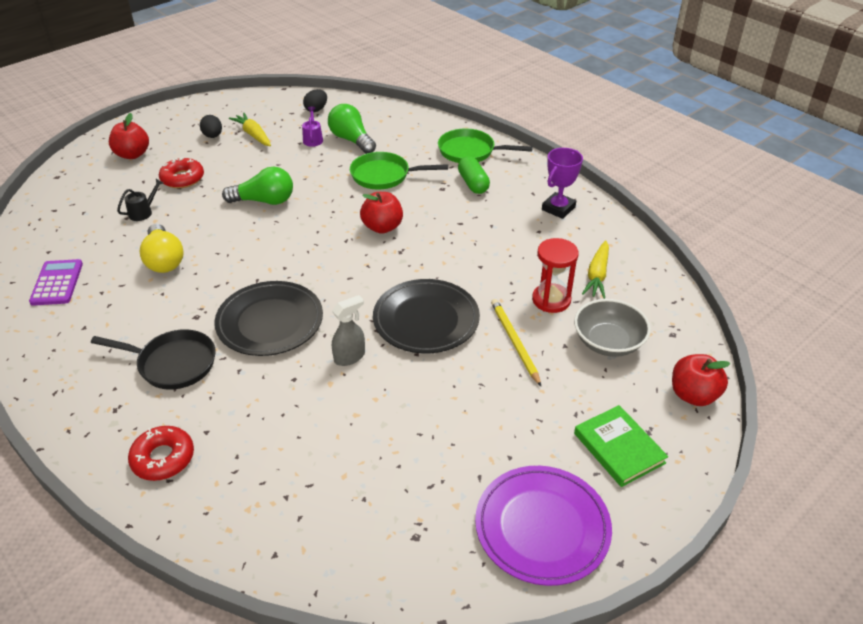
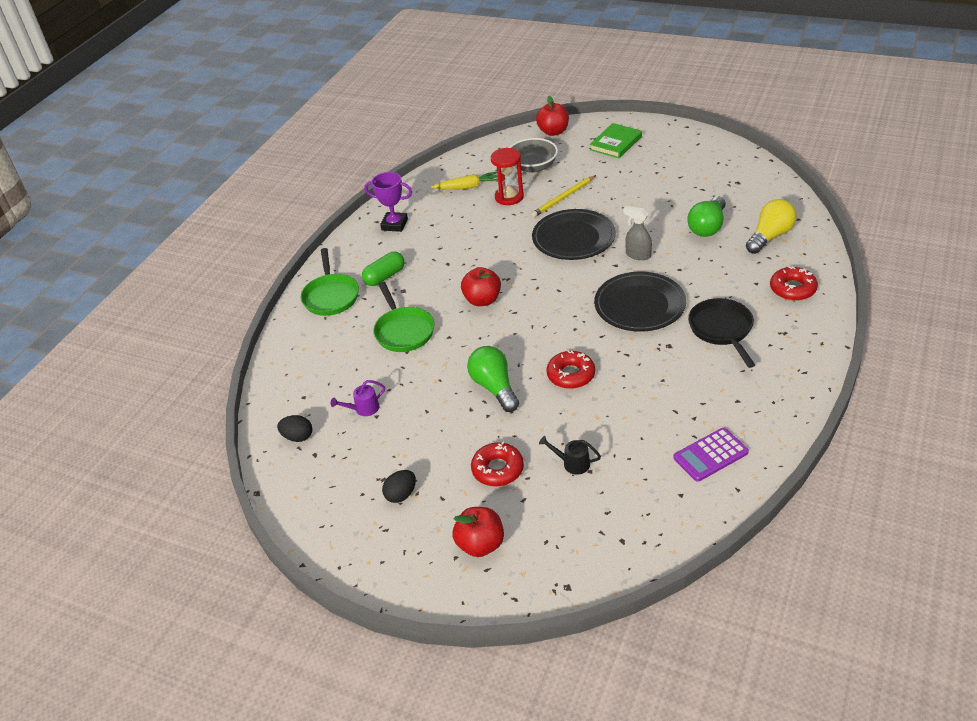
camera: 110 degrees left, 0 degrees up
yellow light bulb [140,224,184,273] -> yellow light bulb moved to [746,199,797,254]
yellow carrot [229,113,271,146] -> none
green light bulb [328,104,376,154] -> green light bulb moved to [688,196,726,237]
purple plate [475,466,612,586] -> none
none -> red donut [546,350,595,389]

